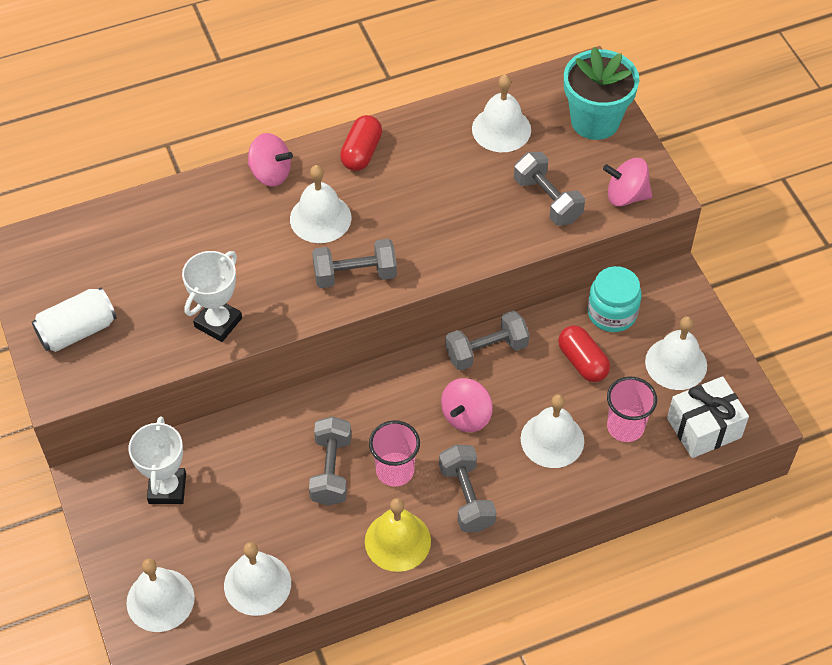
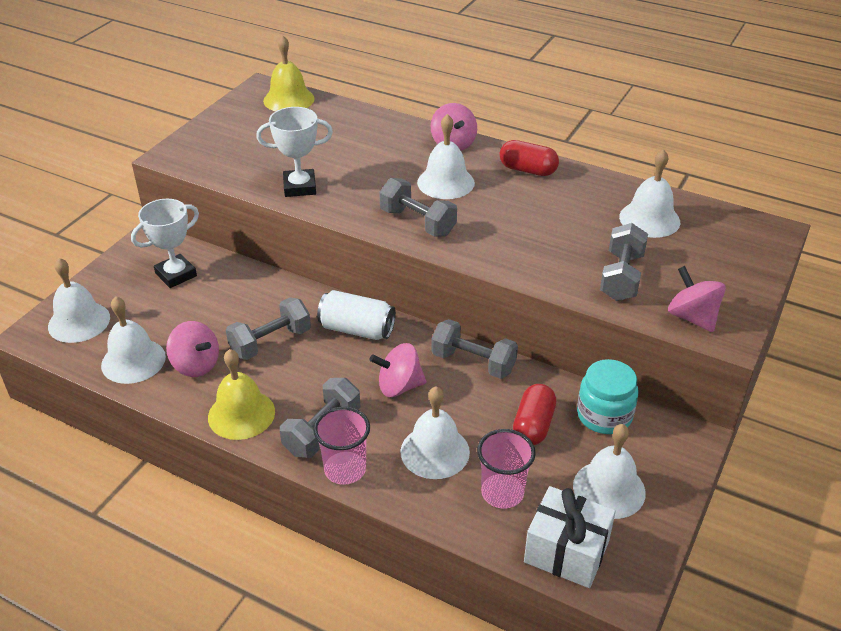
camera: 50 degrees right, 15 degrees down
white can [32,287,117,352] -> white can moved to [317,290,396,340]
red capsule [340,115,382,171] -> red capsule turned 45 degrees clockwise [499,140,559,176]
pink cup [369,420,420,487] -> pink cup moved to [313,407,370,485]
turquoise flower pot [564,47,639,140] -> none
none -> pink spinning top [166,321,219,377]
none -> yellow bell [263,35,315,111]

